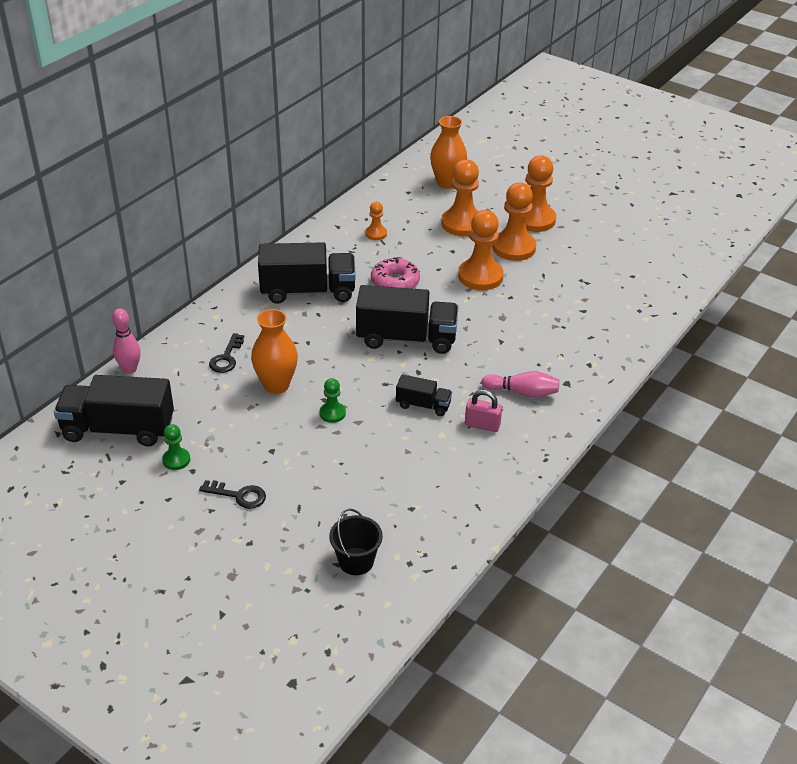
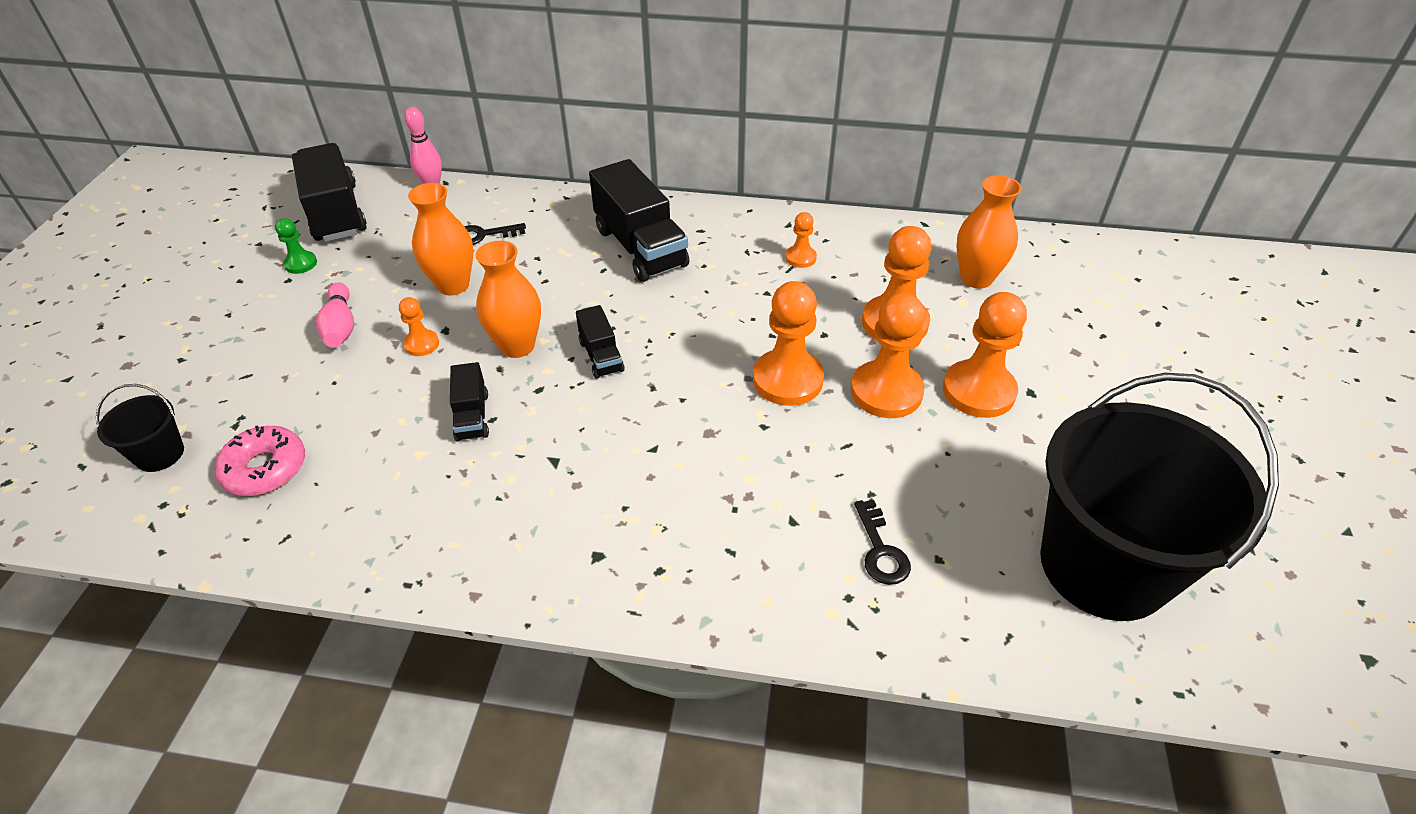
camera: 65 degrees right, 5 degrees up
black key [199,480,266,509] -> black key moved to [854,500,911,585]
green pawn [319,378,346,423] -> orange pawn [399,297,439,356]
black truck [356,285,459,354] -> black truck [576,305,624,379], size x0.51
pink donut [371,258,420,289] -> pink donut moved to [214,425,305,496]
pink padlock [465,390,502,432] -> none
pink bowling pin [481,371,559,398] -> pink bowling pin moved to [315,282,354,348]
none -> orange vase [475,241,541,358]
none -> black bucket [1040,373,1279,621]

